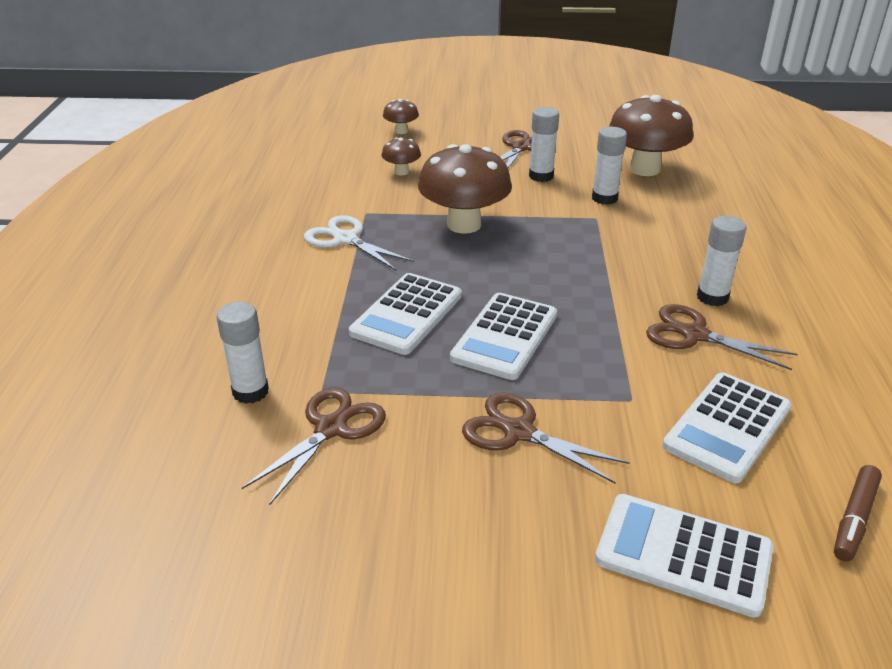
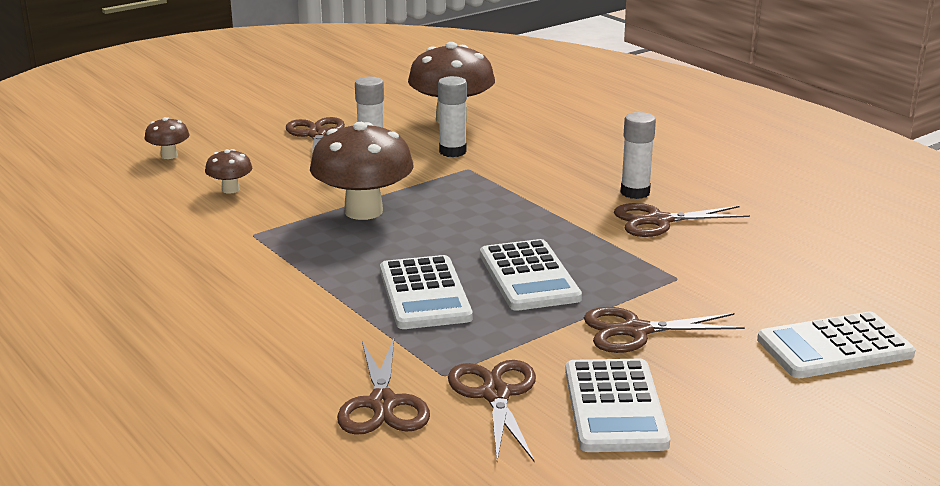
camera: 40 degrees left, 10 degrees down
white glue stick [217,302,269,404] -> brown scissors [337,338,430,435]
white scissors [304,215,414,271] -> none
white calculator [662,373,791,483] -> white calculator moved to [565,359,670,452]
brown marker [834,465,882,562] -> none

